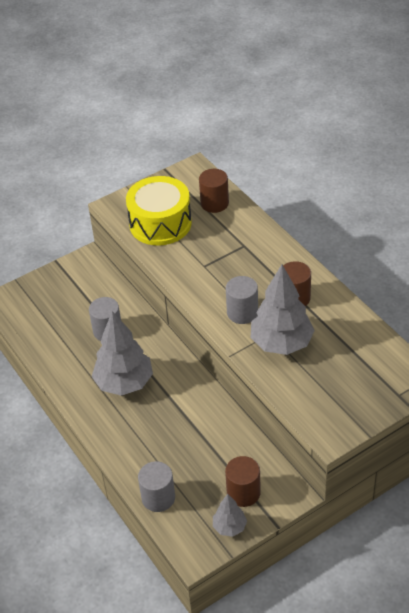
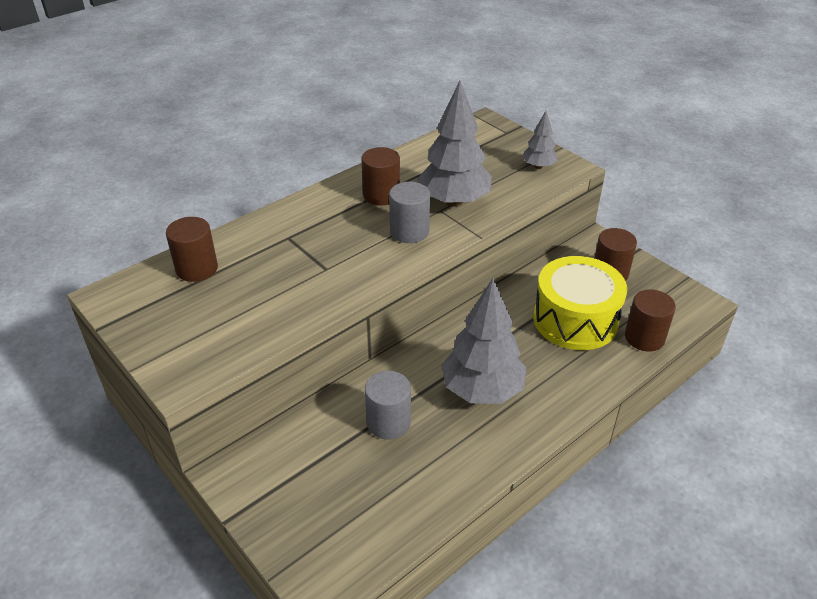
camera: 100 degrees left, 5 degrees down
yellow drum [126,176,192,246] -> yellow drum moved to [533,256,627,350]
grey cylinder [138,461,175,512] -> brown cylinder [625,289,676,351]
grey tree [213,494,247,537] -> grey tree moved to [522,111,558,169]

